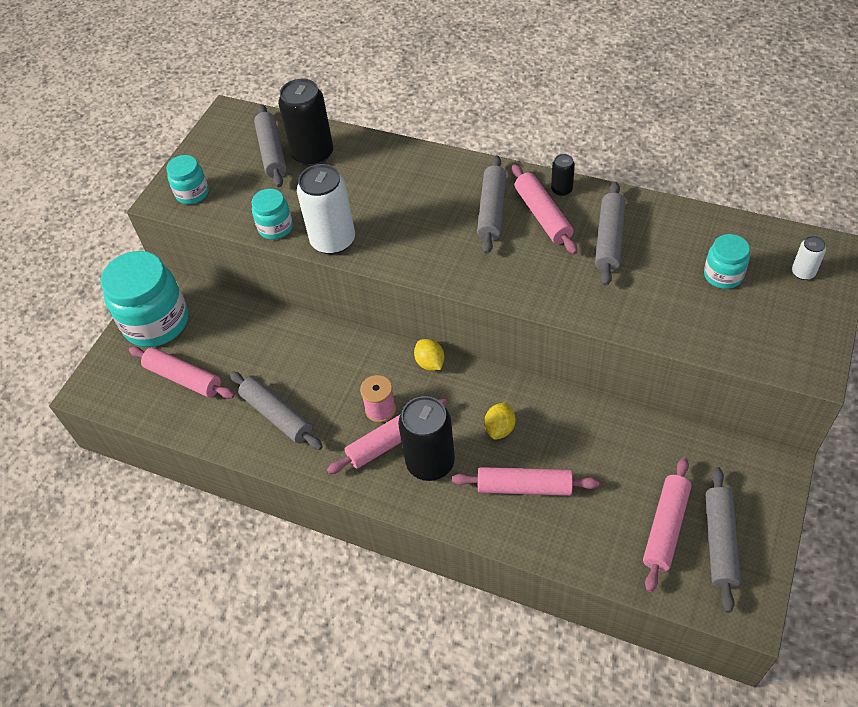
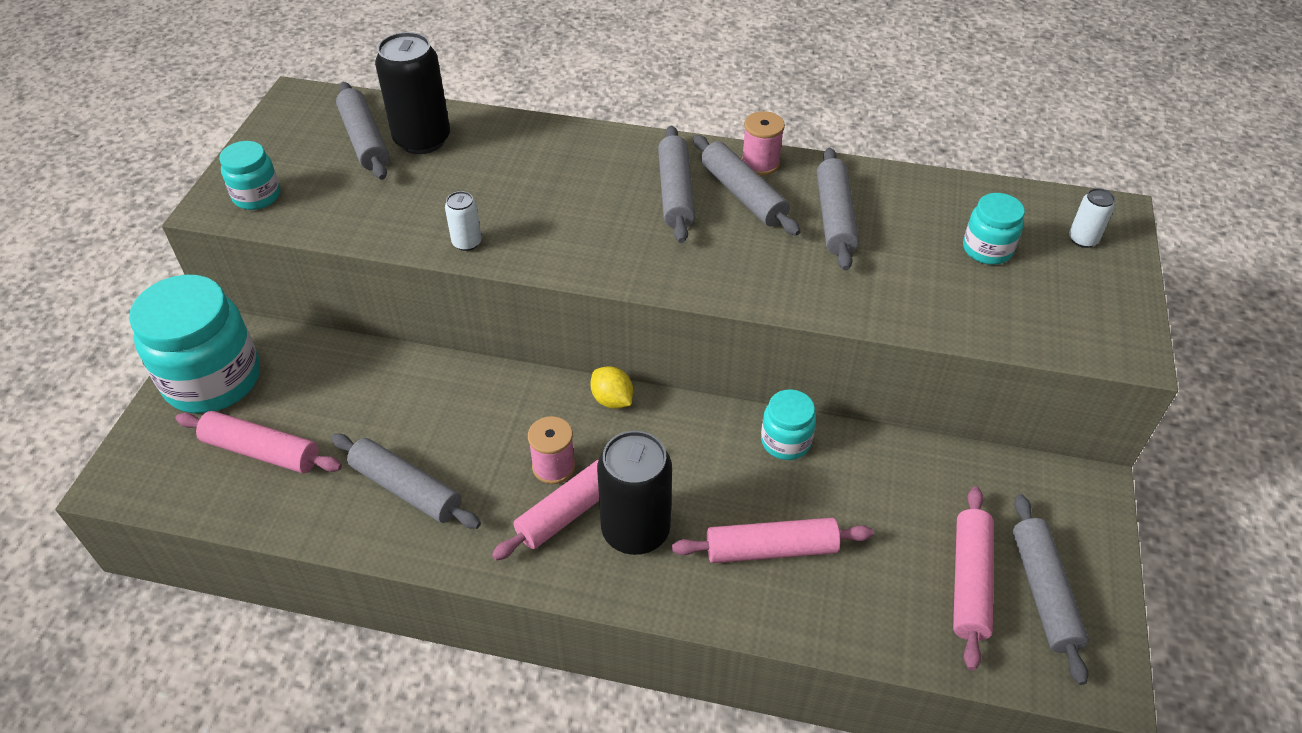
camera: 15 degrees left, 5 degrees down
turquoise jar [252,189,293,239] -> turquoise jar moved to [761,389,816,460]
white can [297,164,355,255] -> white can [445,191,482,251], size x0.48
yellow lemon [484,402,516,440] -> none
pink rolling pin [512,164,578,254] -> grey rolling pin [693,135,801,236]
black can [551,154,575,196] -> pink spool [742,111,785,176]

